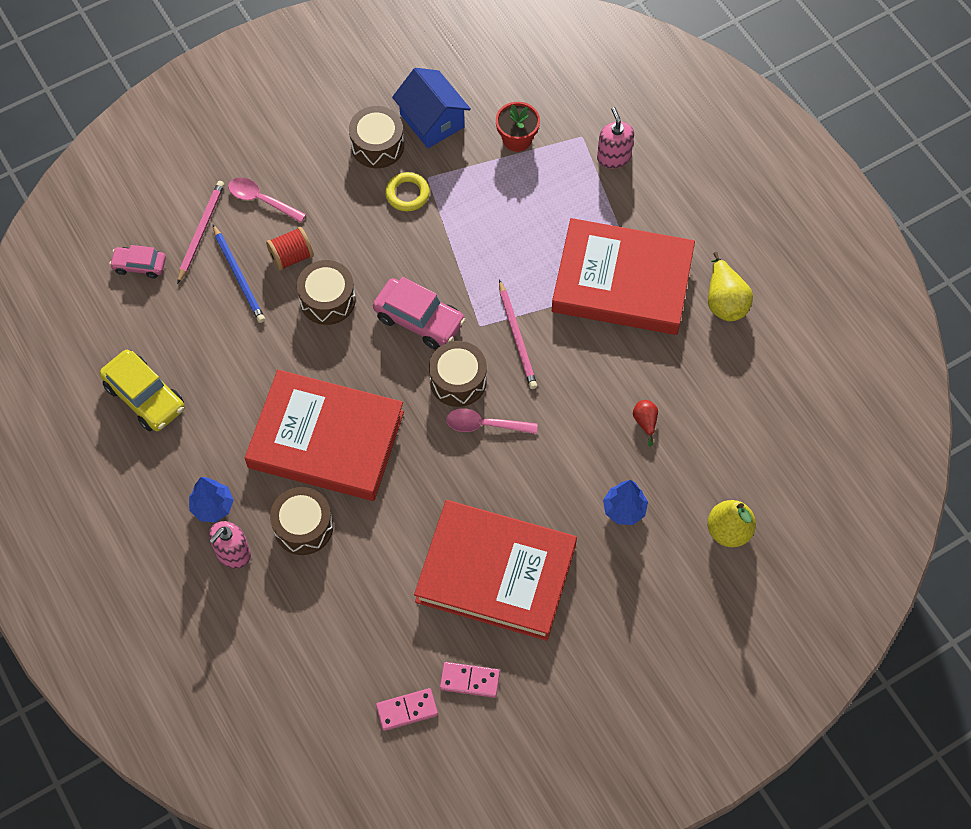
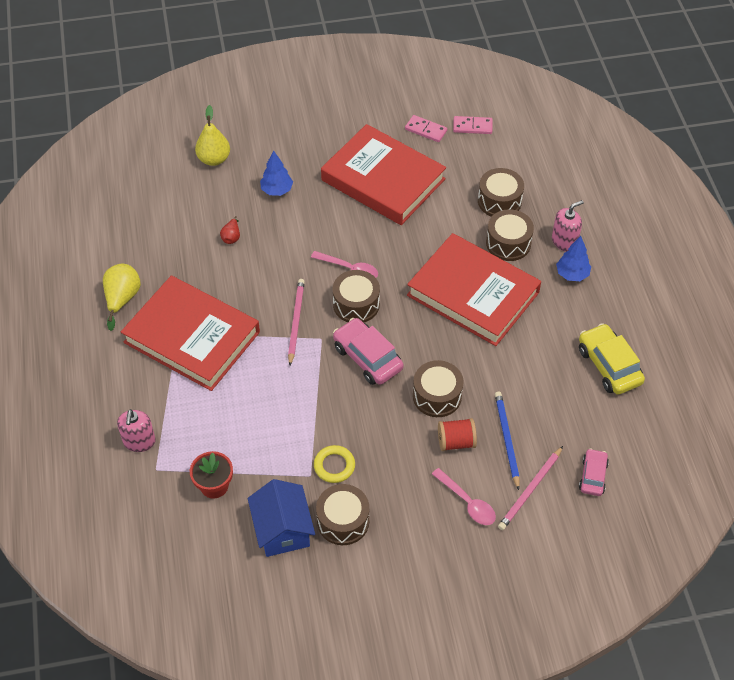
camera: 160 degrees left, 10 degrees down
pink car [109,245,166,278] -> pink car turned 105 degrees counterclockwise [579,448,609,496]
none -> brown drum [478,168,524,217]

